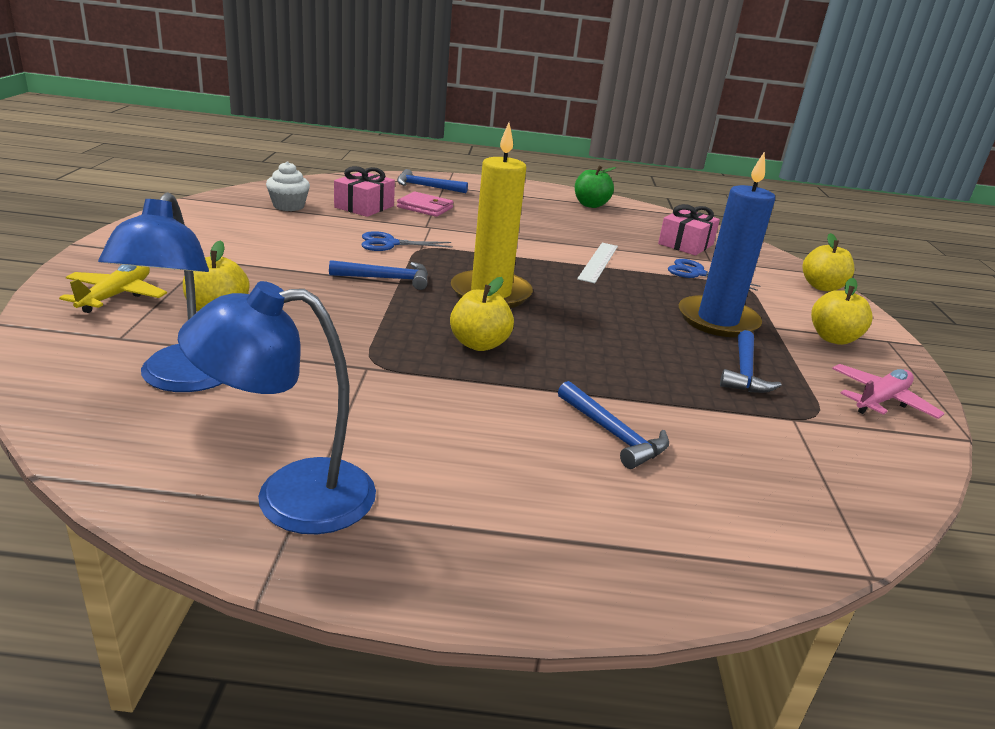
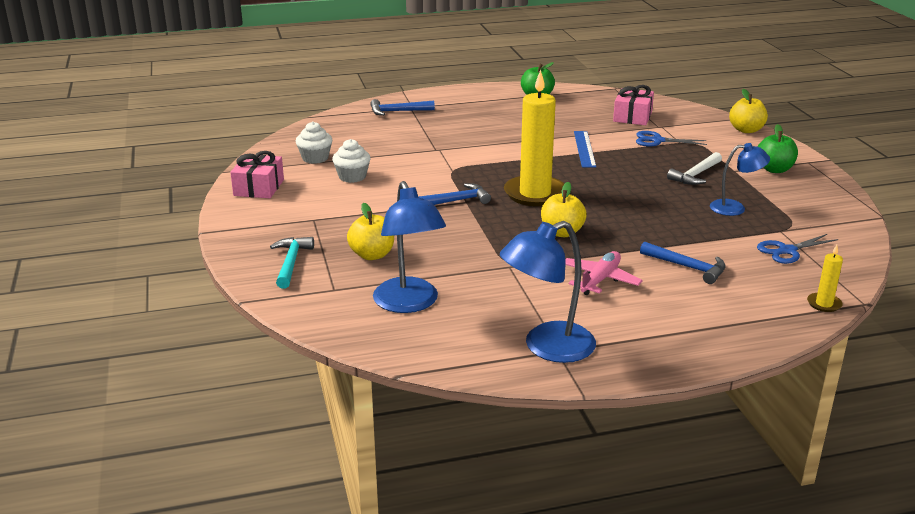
camera: 15 degrees left, 0 degrees up
yellow plane [59,265,167,313] -> turquoise hammer [270,237,314,289]
pink gift [334,166,395,217] -> pink gift moved to [230,151,284,198]
blue scissors [361,231,453,251] -> blue scissors moved to [757,234,838,264]
pink wallet [397,192,453,217] -> none
white ruler [577,243,618,283] -> blue ruler [574,131,596,167]
blue candle [679,151,775,337] -> white hammer [667,152,722,185]
blue hammer [720,330,782,393] -> blue lamp [710,143,770,216]
yellow apple [811,278,873,345] -> green apple [757,124,798,173]
pink plane [832,364,945,419] -> pink plane moved to [565,251,643,295]
none -> white cupcake [332,139,371,183]
none -> yellow candle [807,245,843,312]

